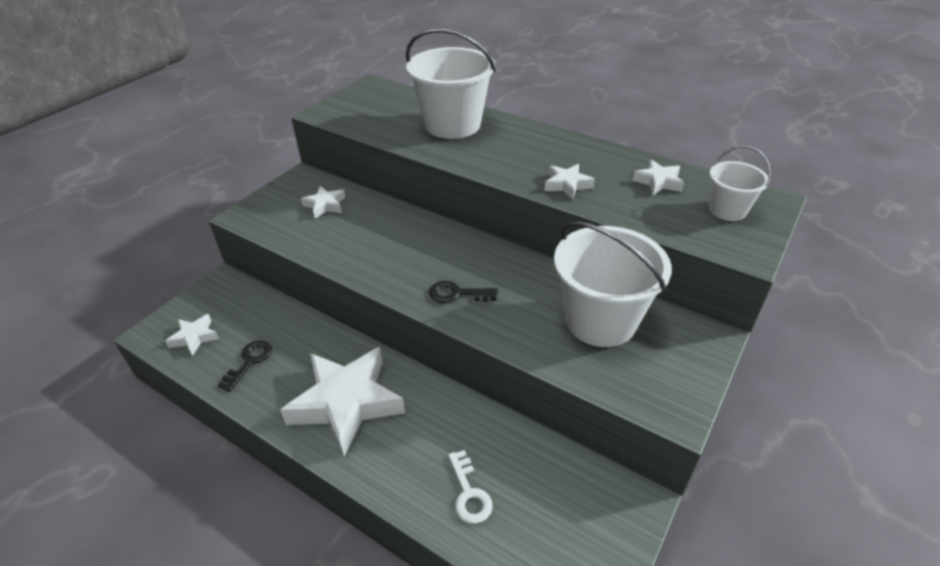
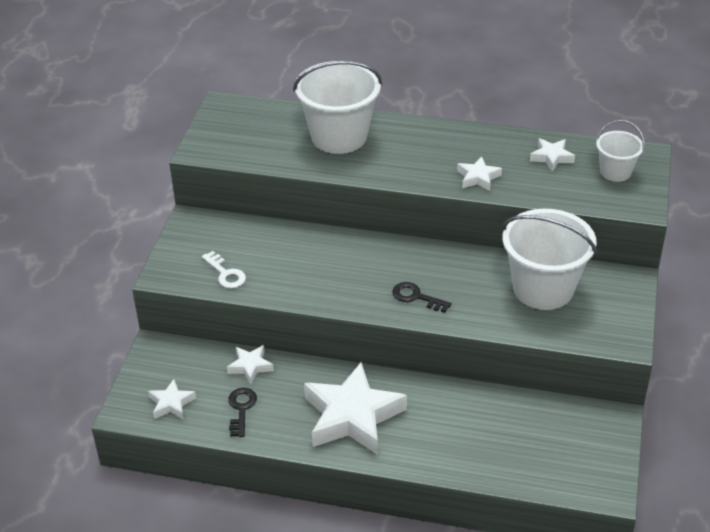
camera: 20 degrees left, 0 degrees up
white star [301,186,345,218] -> white star moved to [227,345,274,384]
black key [429,281,498,303] -> black key turned 45 degrees clockwise [392,282,452,313]
white key [448,450,493,524] -> white key moved to [202,251,246,289]

